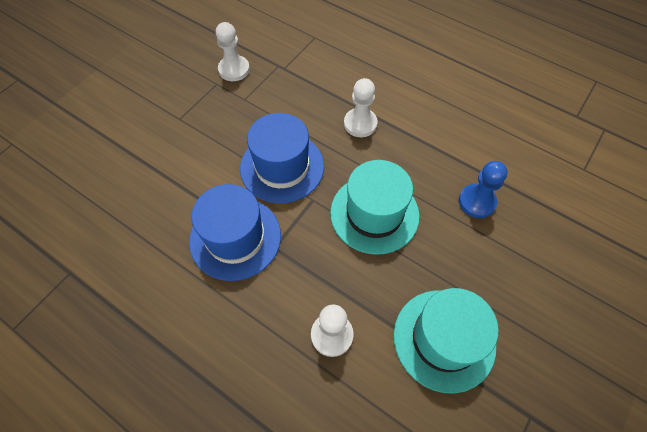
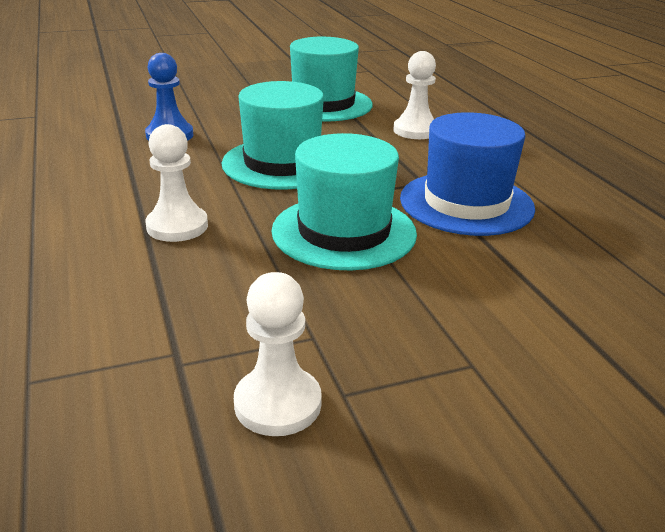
camera: 145 degrees left, 30 degrees down
blue hat [240,113,324,203] -> turquoise hat [271,133,417,270]

